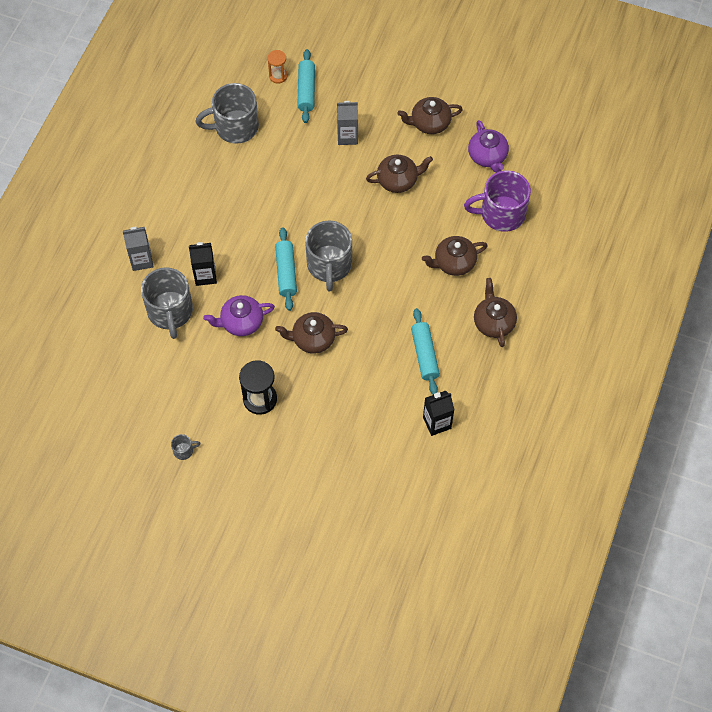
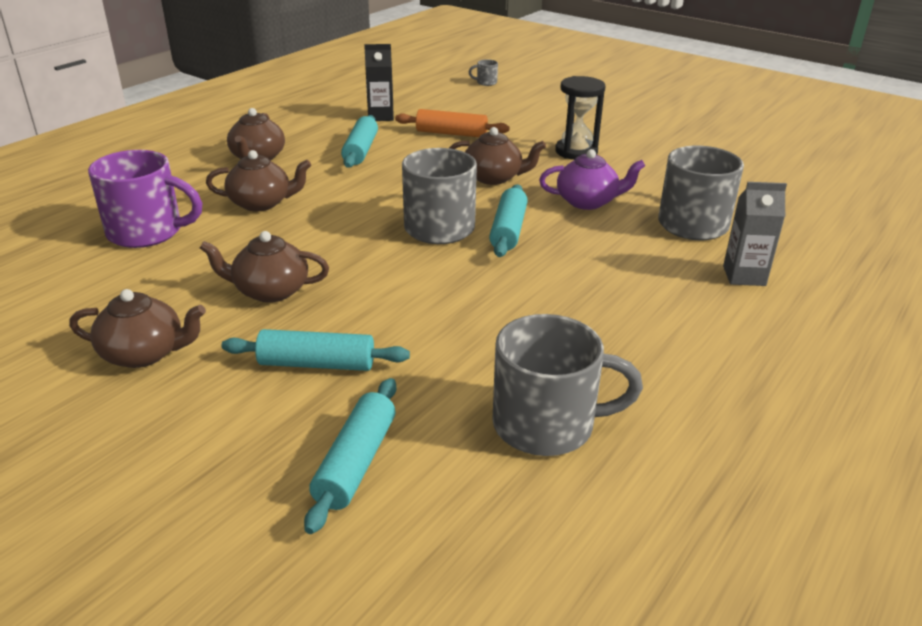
camera: 165 degrees left, 30 degrees down
grey mug [171,434,201,460] -> grey mug moved to [469,59,498,86]
black carton [189,242,217,286] -> none
orange hourglass [267,50,287,84] -> none
grey carton [337,101,358,145] -> turquoise rolling pin [222,329,410,371]
purple teapot [468,120,509,173] -> none
none -> orange rolling pin [395,109,510,137]

